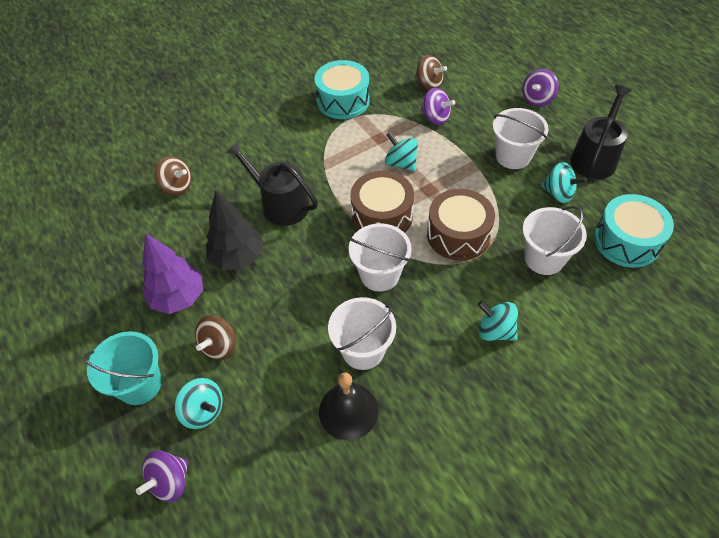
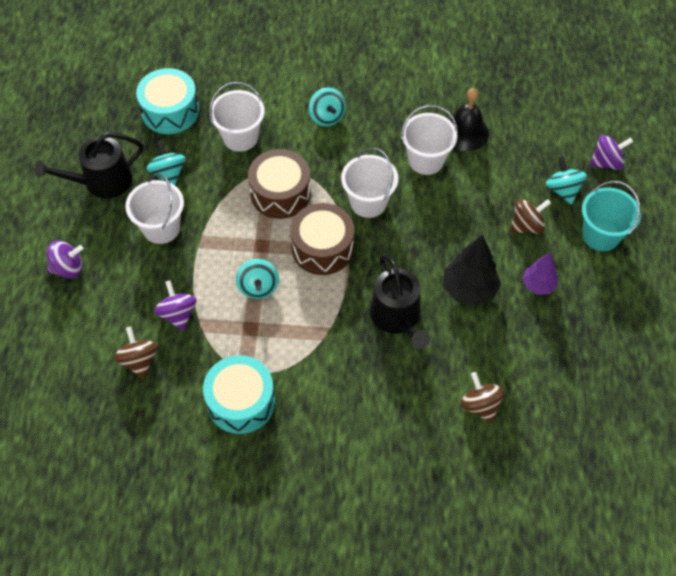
camera: 145 degrees left, 5 degrees up
purple tree [142,233,203,314] -> purple tree [522,253,558,295], size x0.62

